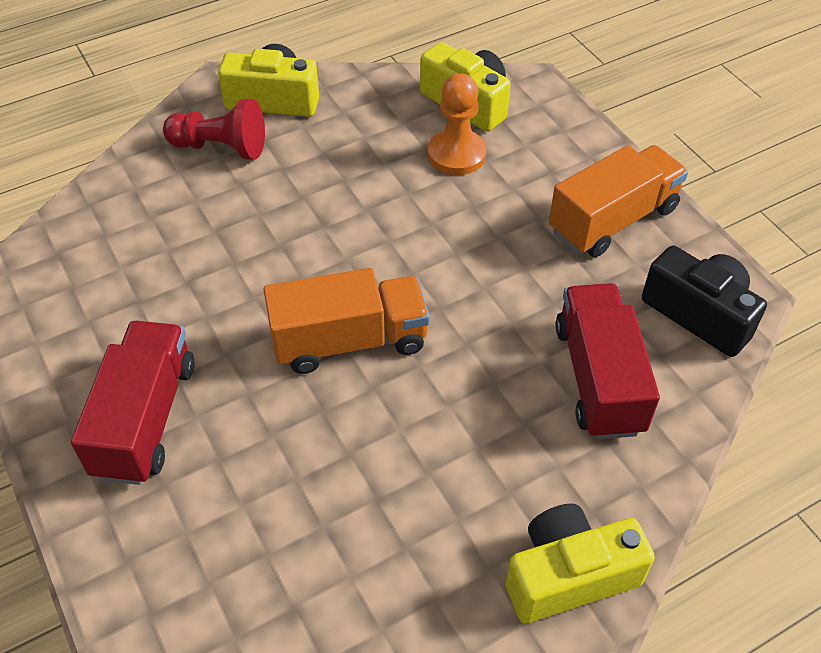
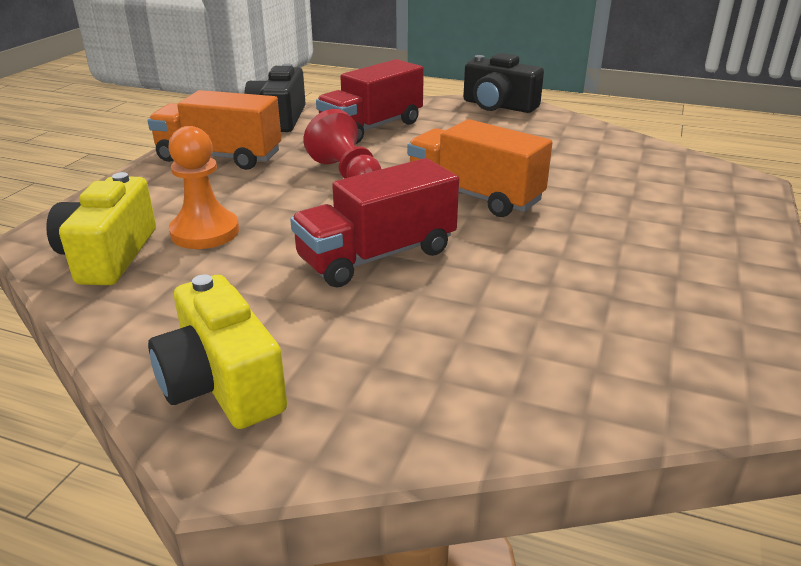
camera: 130 degrees left, 20 degrees down
red truck [71,321,195,485] -> red truck moved to [290,158,459,287]
red pawn [163,99,265,159] -> red pawn moved to [303,109,381,179]
yellow camera [506,503,655,623] -> black camera [463,53,544,113]

